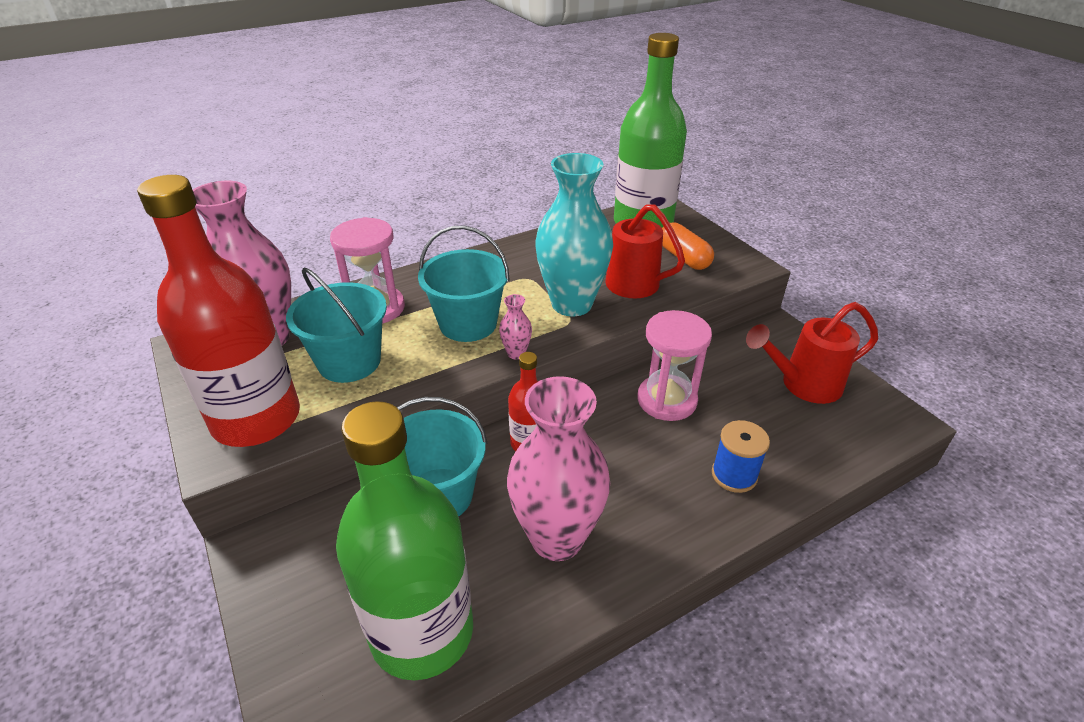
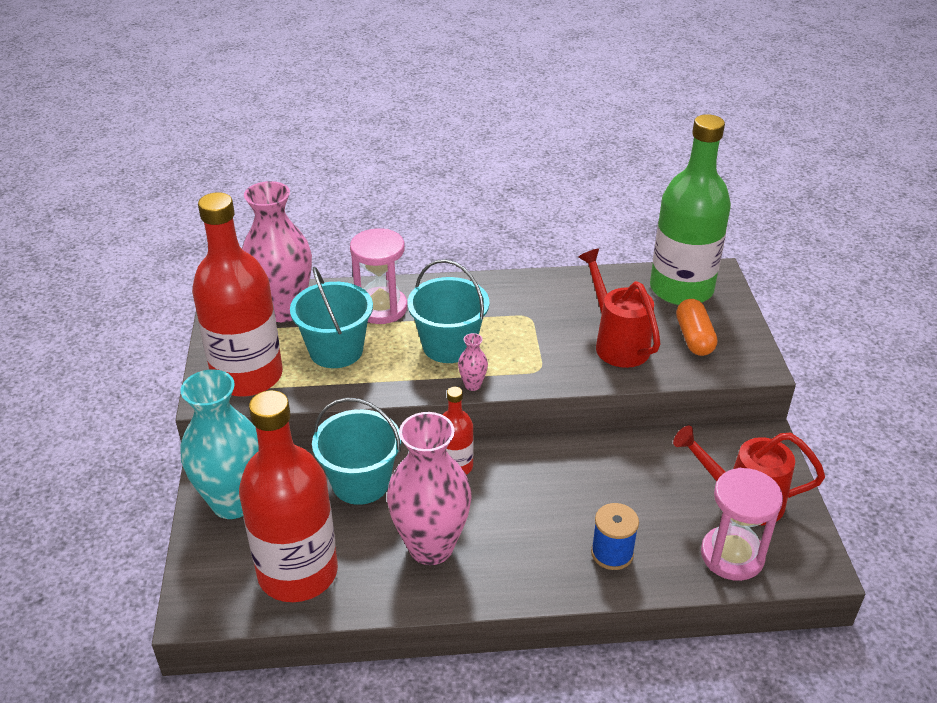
camera: 25 degrees right, 0 degrees up
green bottle [336,401,473,680] -> red bottle [239,390,338,602]
turquoise vase [535,153,613,316] -> turquoise vase moved to [181,369,259,519]
pink hourglass [637,310,712,421] -> pink hourglass moved to [701,468,783,581]

